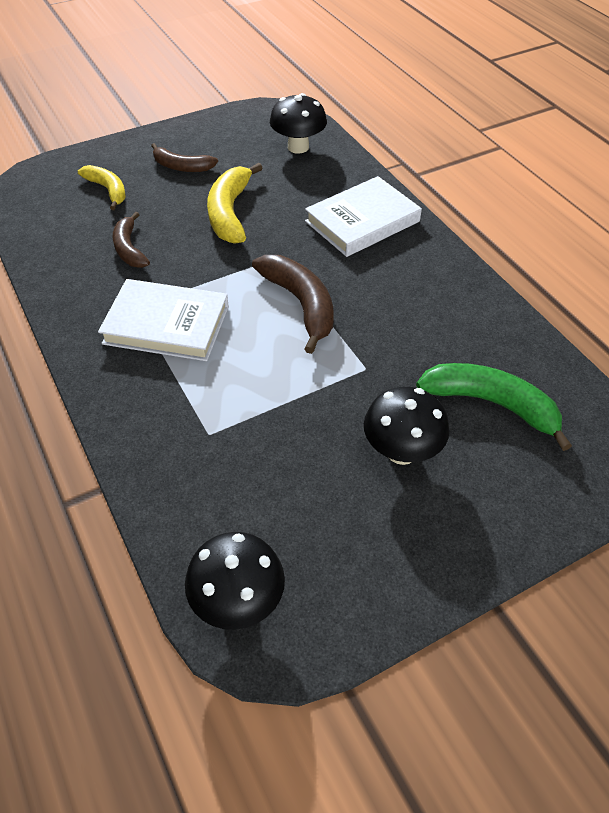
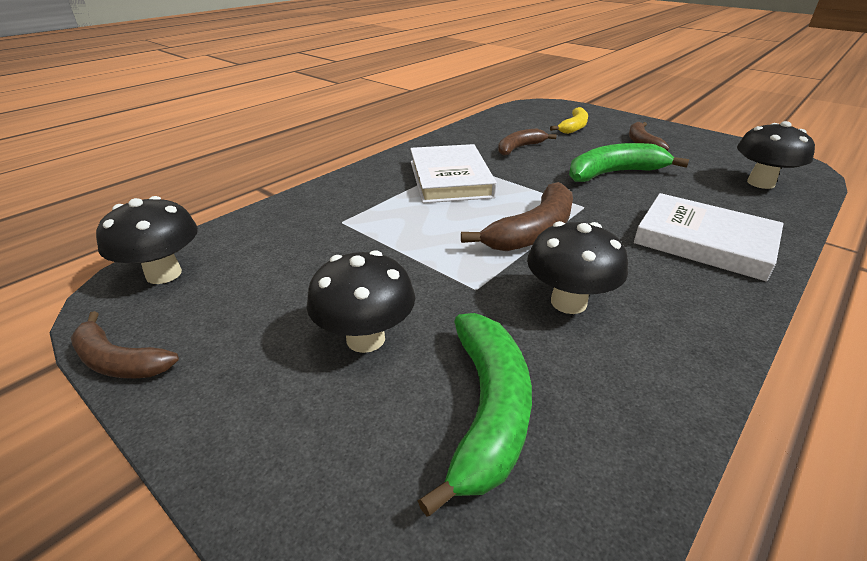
camera: 70 degrees right, 15 degrees down
yellow banana [207,163,263,244] -> green banana [569,143,689,182]
none -> brown banana [71,311,179,378]
none -> black mushroom [527,221,628,314]

